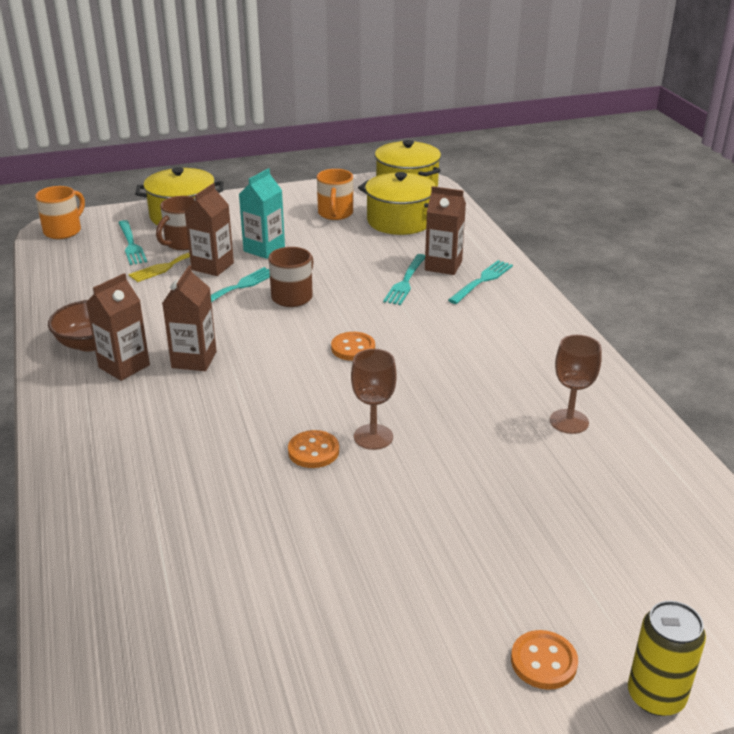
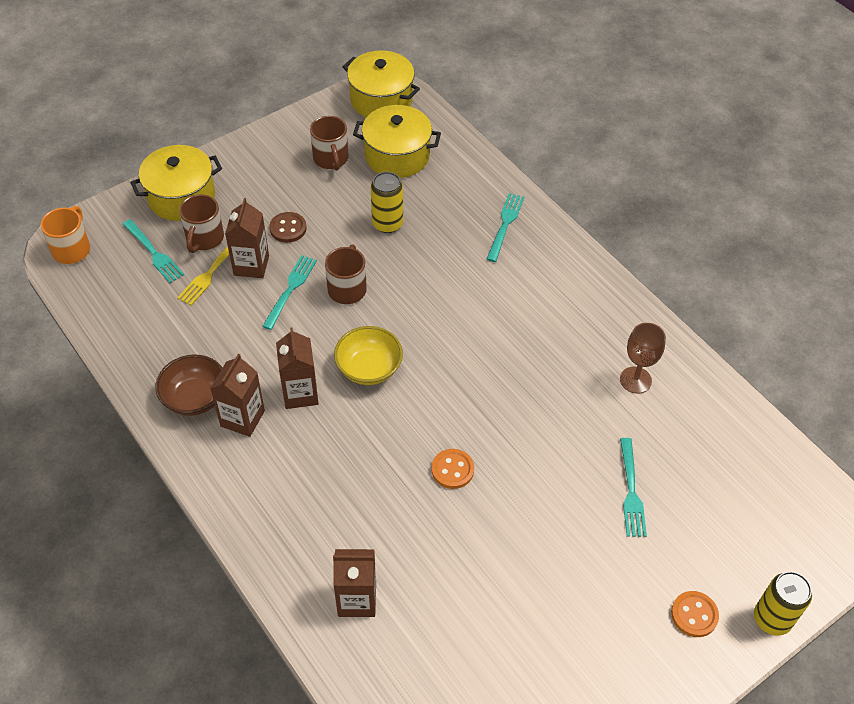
camera: 20 degrees left, 20 degrees up
turquoise carton [239,168,285,259] -> brown button [269,212,307,243]
orange mug [317,169,353,220] -> brown mug [310,116,348,171]
orange button [331,332,375,361] -> none
brown goblet [351,349,397,450] -> none
turquoise fork [383,254,425,305] -> turquoise fork moved to [620,438,647,537]
brown carton [425,186,466,275] -> brown carton moved to [333,549,376,617]
none -> yellow bowl [334,326,403,385]
none -> yellow can [371,172,403,233]

